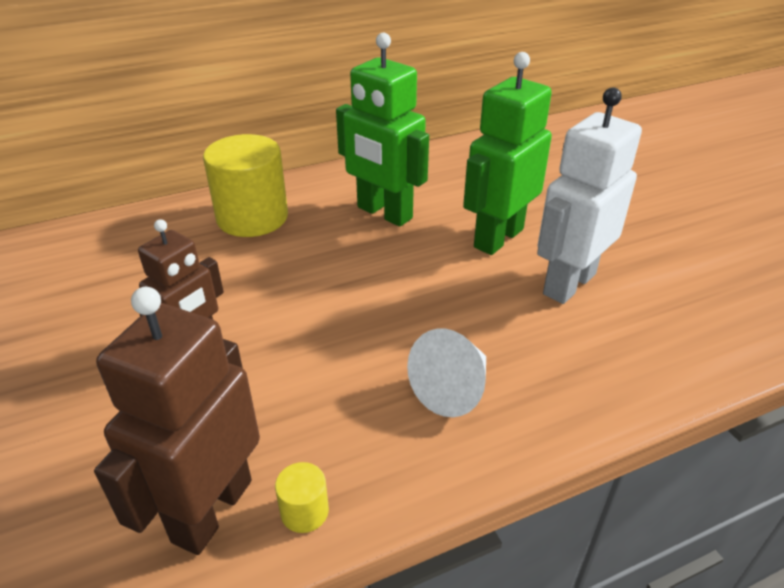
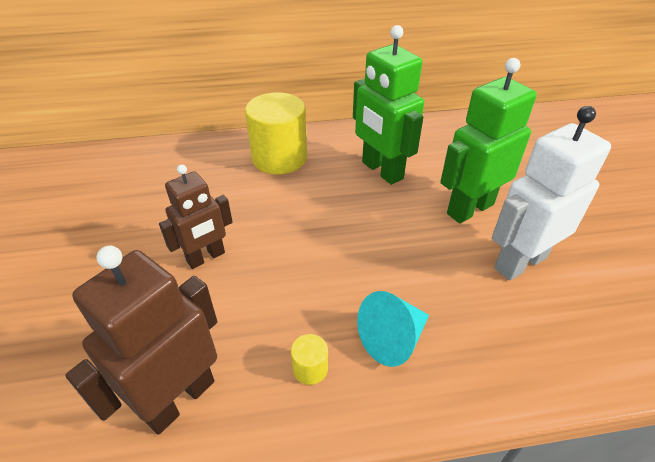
camera: 15 degrees right, 5 degrees up
yellow cylinder [275,462,329,533] -> yellow cylinder moved to [291,334,328,385]
white cone [407,329,486,417] -> turquoise cone [357,291,429,367]

